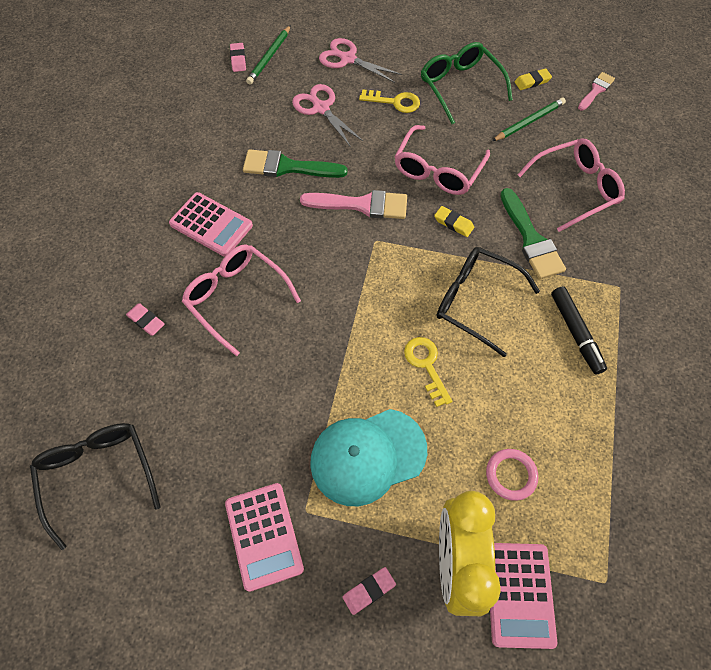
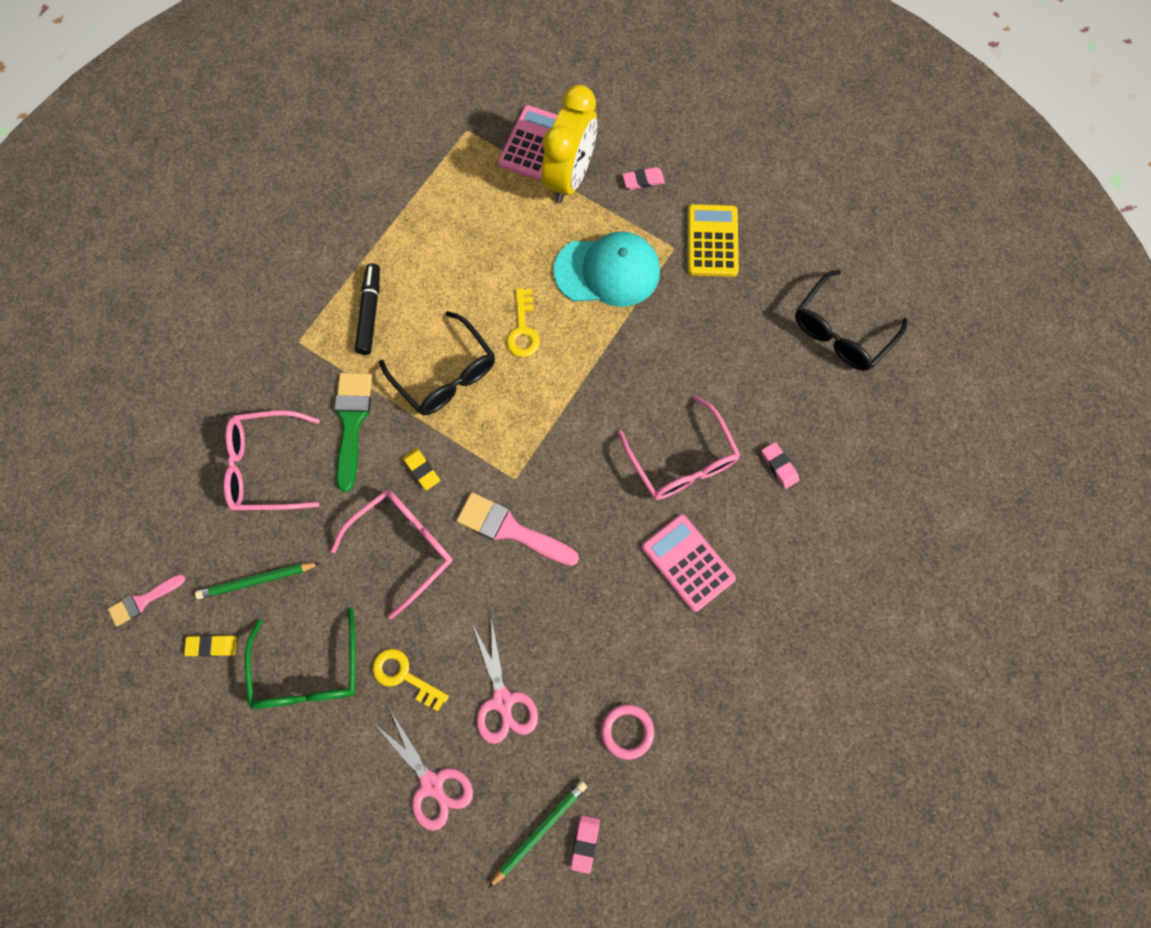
camera: 160 degrees left, 10 degrees up
black glasses [30,423,161,550] -> black glasses turned 45 degrees clockwise [795,270,908,371]
pink calculator [225,483,304,592] -> yellow calculator [688,204,739,277]
green brush [243,149,348,178] -> none
pink ring [486,449,538,501] -> pink ring moved to [601,704,654,760]

